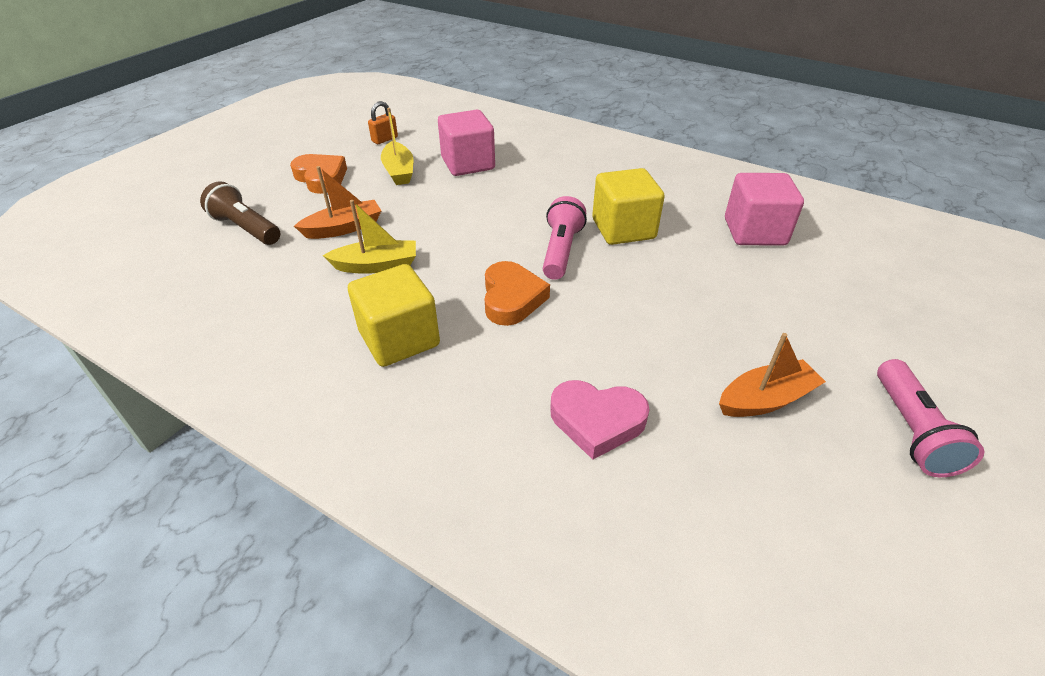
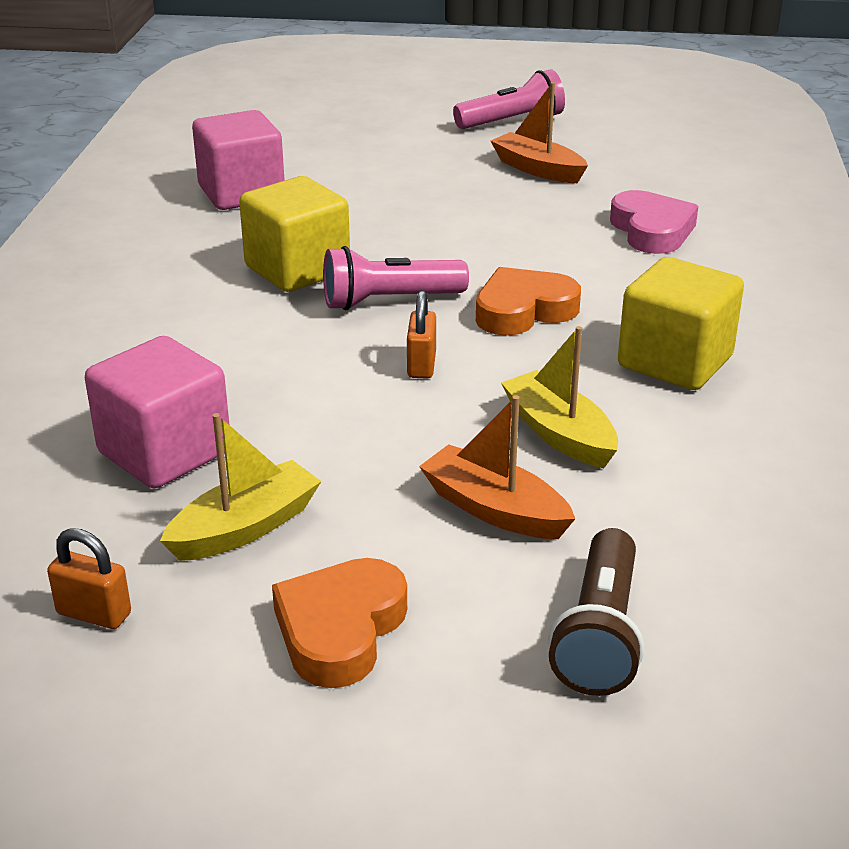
camera: 115 degrees left, 10 degrees down
none -> orange padlock [407,290,436,379]

